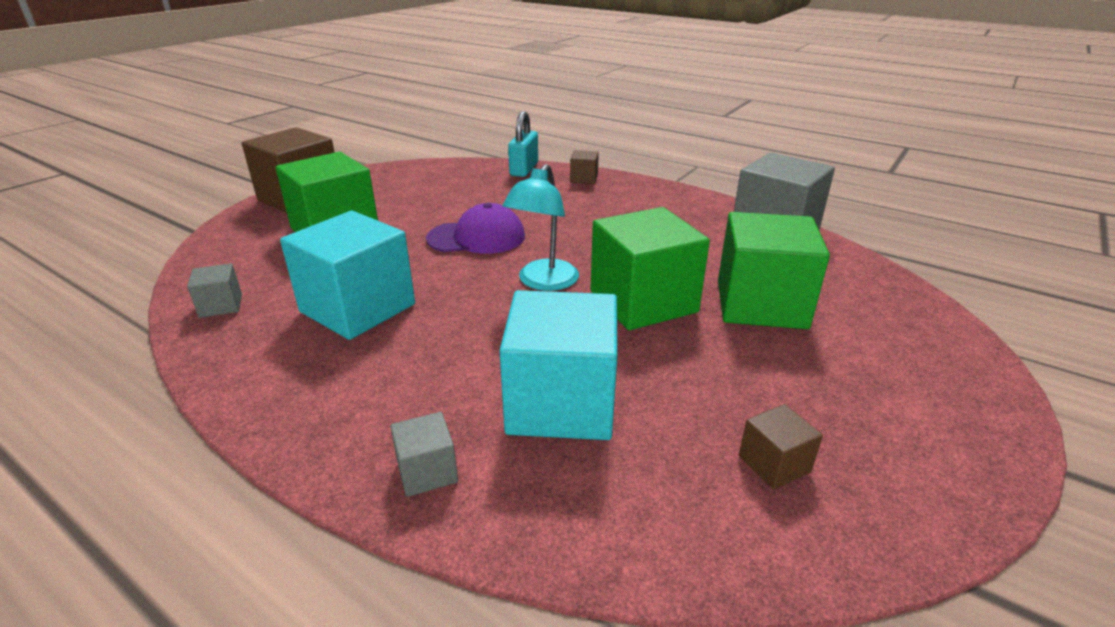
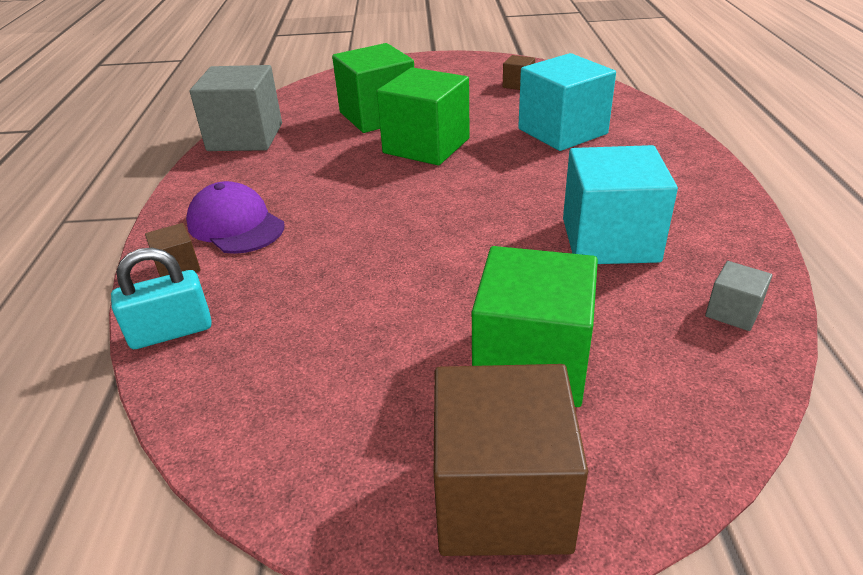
camera: 125 degrees left, 5 degrees up
grey cube [390,412,458,497] -> none
purple cap [426,203,525,254] -> purple cap moved to [186,181,285,254]
turquoise lamp [502,164,579,291] -> none

